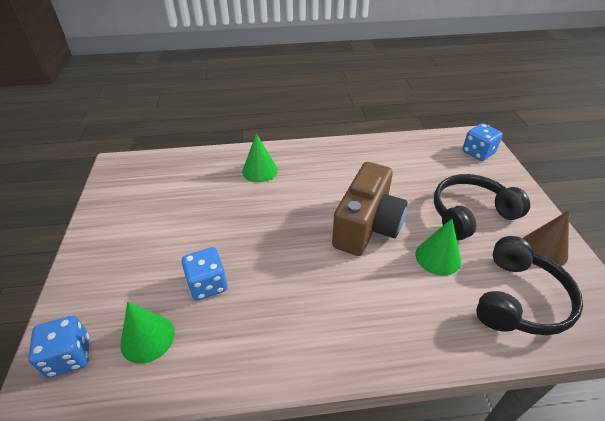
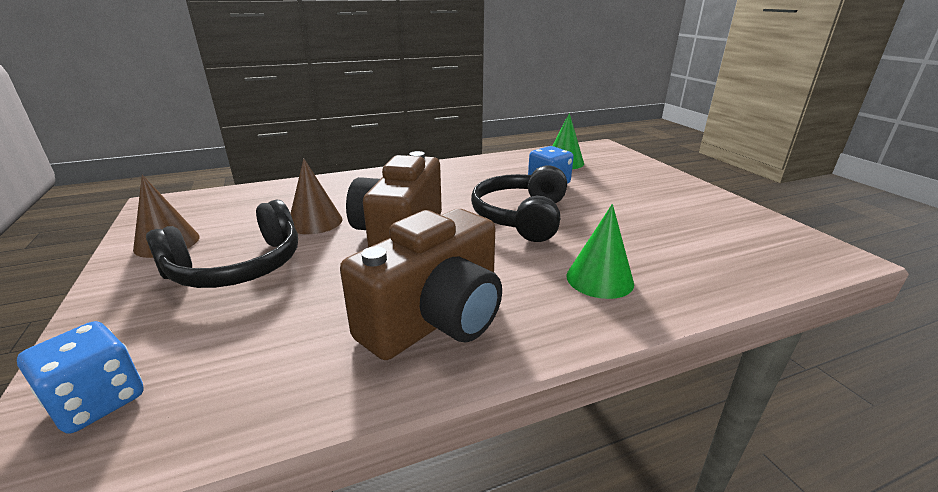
camera: 165 degrees right, 15 degrees down
blue dice [28,316,89,378] -> none
green cone [415,219,461,276] -> brown cone [290,158,342,234]
black headphones [476,236,583,335] -> black headphones moved to [471,165,567,242]
none -> brown camera [340,209,502,360]

